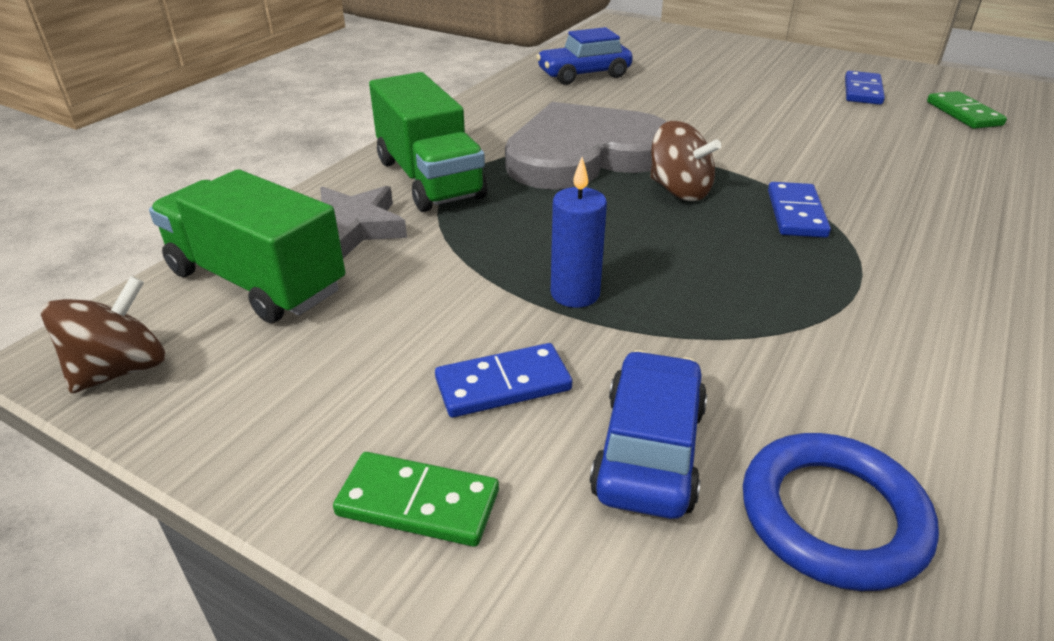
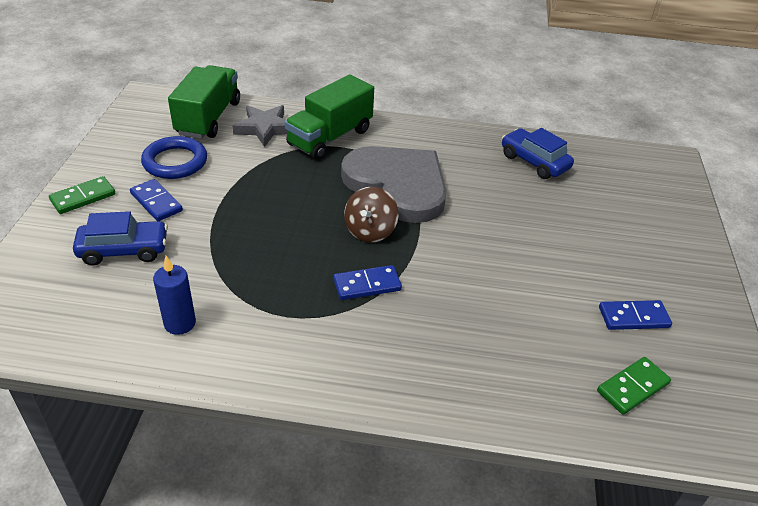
camera: 65 degrees right, 5 degrees up
brown spinning top [41,276,165,393] -> none
green domino [333,452,499,547] -> green domino turned 60 degrees clockwise [49,176,115,214]
blue candle [551,157,607,308] -> blue candle moved to [153,256,196,335]
blue ring [743,433,939,591] -> blue ring moved to [141,136,207,179]

